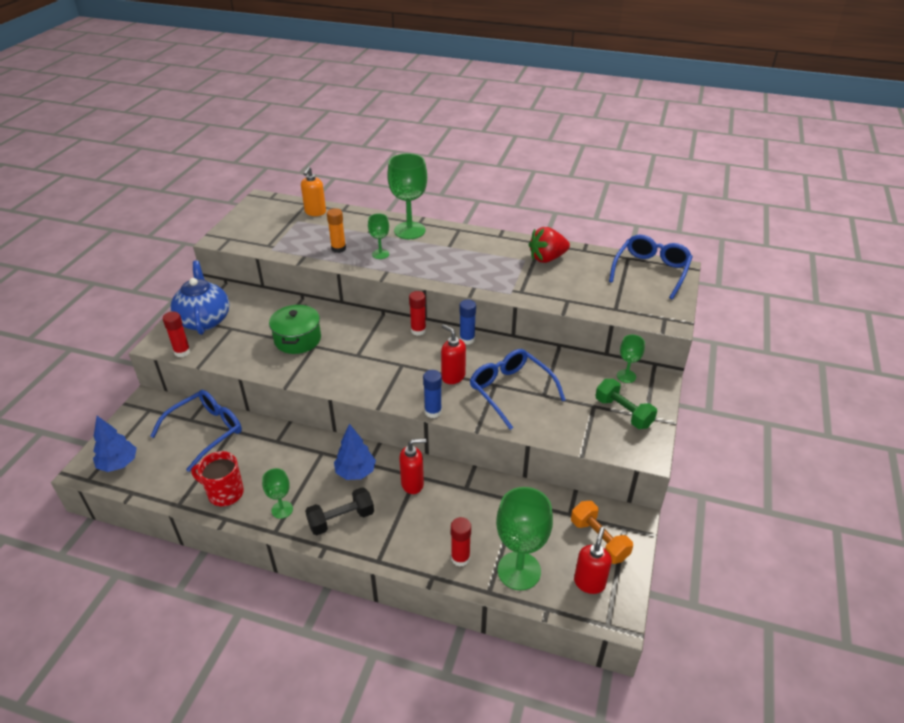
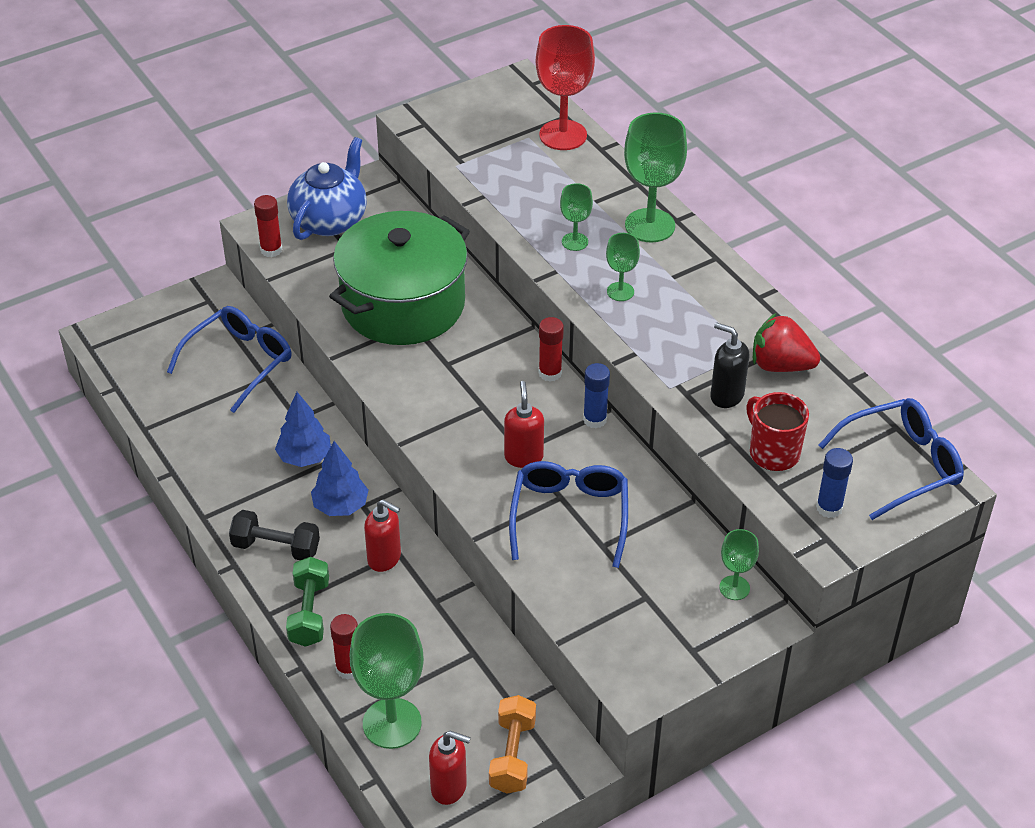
camera: 40 degrees right, 5 degrees up
blue tree [93,416,137,472] -> blue tree moved to [275,392,331,467]
blue glasses [150,390,242,472] -> blue glasses turned 45 degrees counterclockwise [167,306,292,413]
red mug [191,451,244,506] -> red mug moved to [746,392,809,471]
green goblet [262,468,293,519] -> green goblet moved to [606,233,640,301]
green pot [269,304,321,354] -> green pot [329,211,470,345], size x1.84
orange soap dispenser [301,166,326,216] -> red goblet [536,25,595,150]
orange glue stick [327,208,346,253] -> none
blue glue stick [423,370,442,418] -> blue glue stick moved to [816,448,853,518]
red soap dispenser [574,527,612,594] -> red soap dispenser turned 45 degrees clockwise [429,731,471,805]
green dumbbell [596,379,657,429] -> green dumbbell moved to [286,557,329,647]
none -> black soap dispenser [710,322,749,408]

